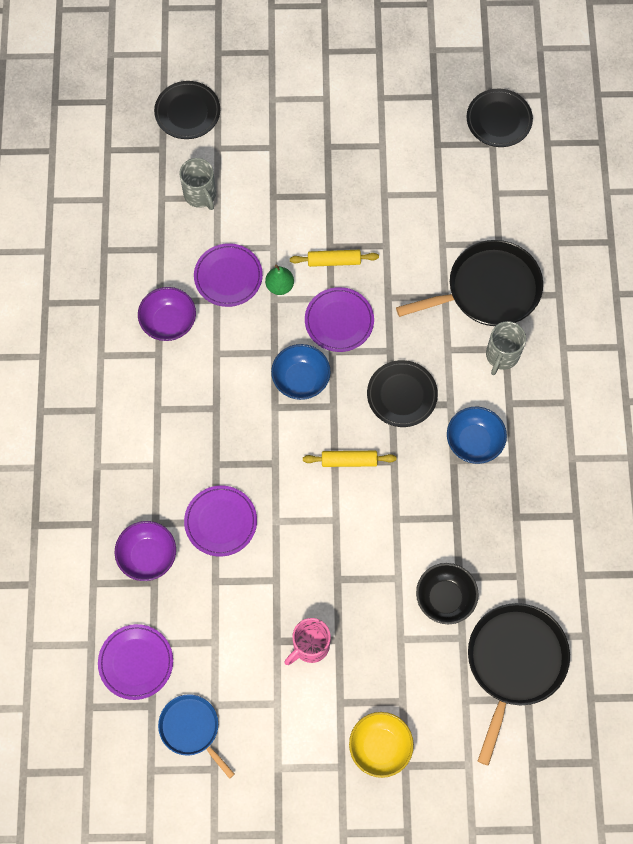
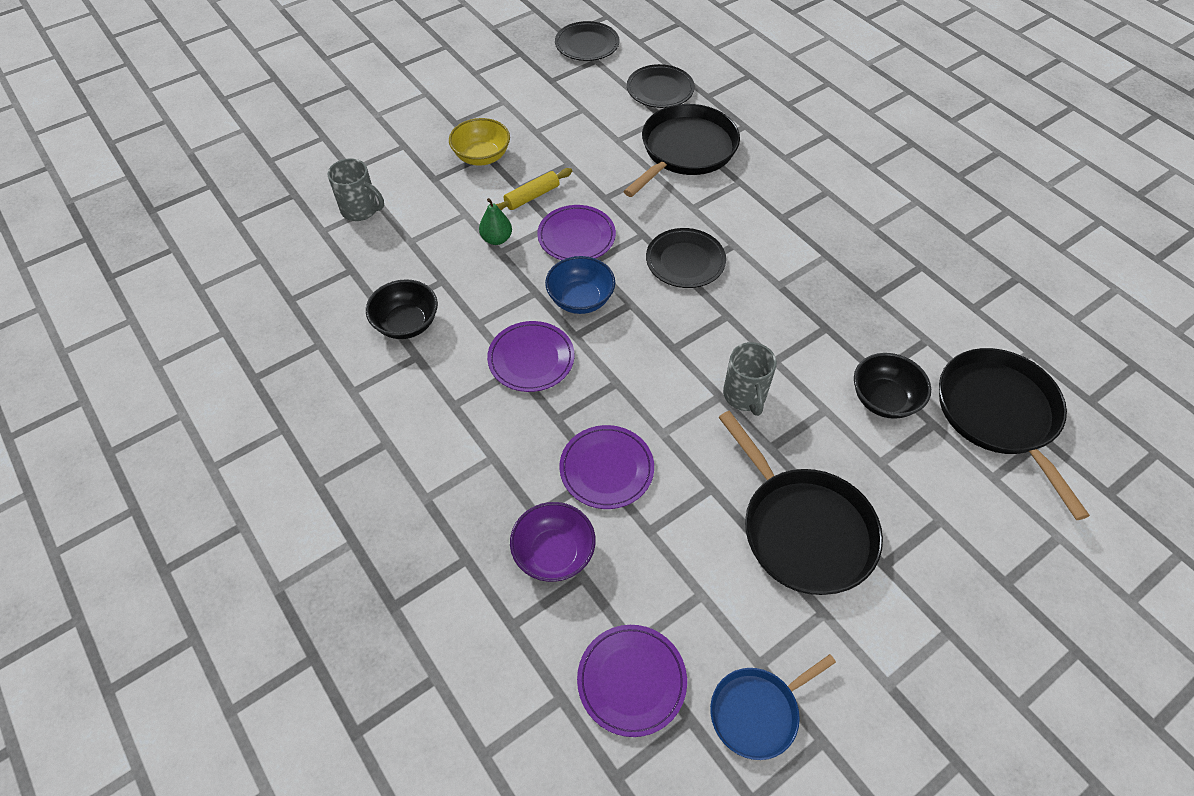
camera: 35 degrees left, 15 degrees down
purple bowl [138,287,196,341] -> black bowl [366,279,438,339]
black plate [154,81,220,139] -> black plate moved to [627,64,695,108]
blue pan [158,694,235,779] -> blue pan turned 45 degrees counterclockwise [710,654,836,760]
purple plate [194,243,263,307] -> purple plate moved to [487,321,574,392]
pink mug [285,618,331,665] -> black pan [718,411,883,595]
yellow rolling pin [303,451,396,467] -> none
yellow bowl [349,712,414,778] -> yellow bowl moved to [449,118,510,166]
blue bowl [447,407,507,464] -> none
grey mug [486,321,526,375] -> grey mug moved to [723,342,777,416]

